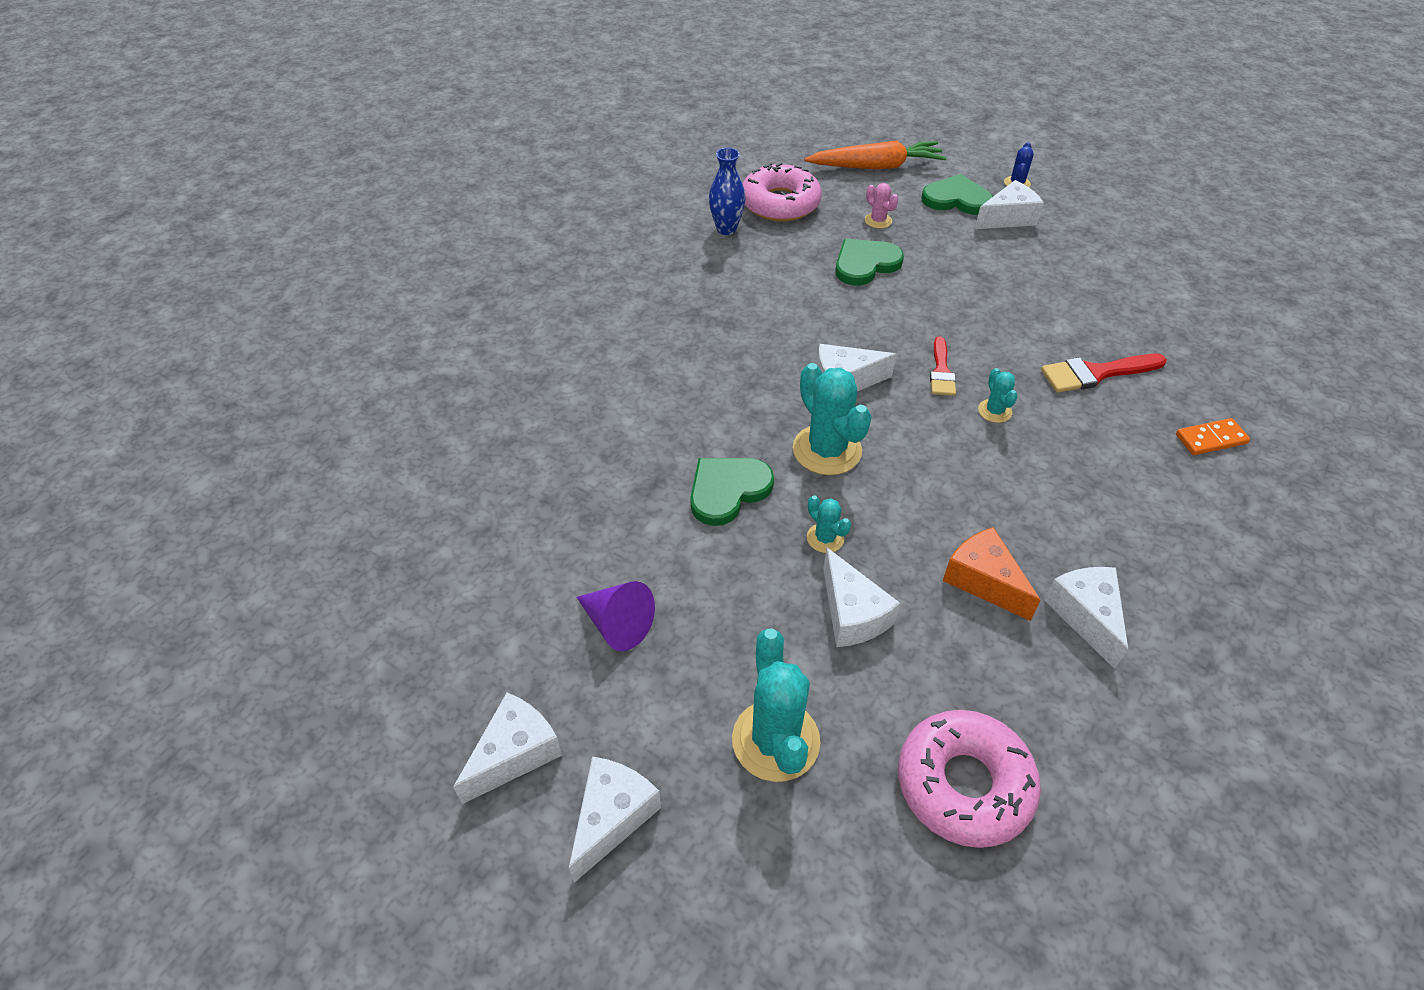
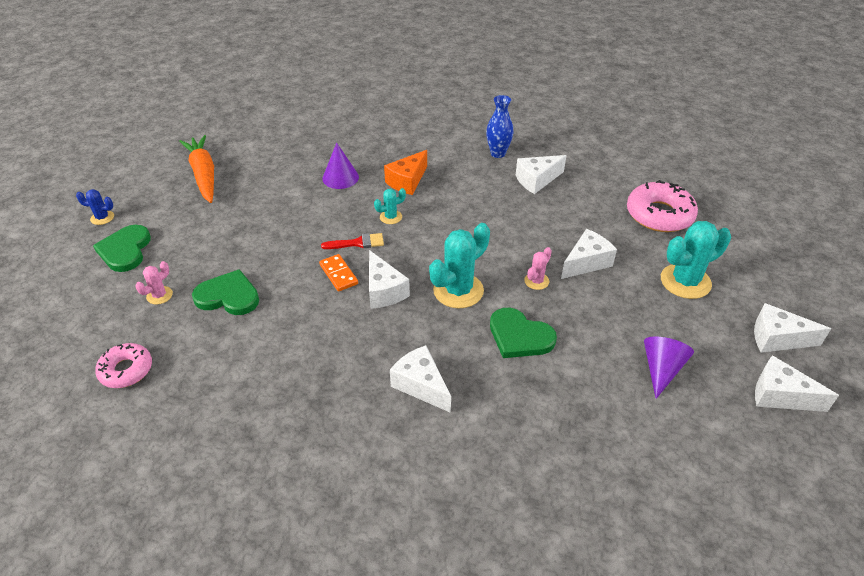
camera: 105 degrees left, 5 degrees down
blue vase [709,148,746,235] -> blue vase moved to [486,95,514,158]
pink donut [742,163,822,222] -> pink donut [95,343,152,388], size x0.63
orange carrot [804,140,947,170] -> orange carrot moved to [179,135,214,203]
turquoise cactus [807,495,851,553] -> pink cactus [524,247,552,290]
green heart [835,239,904,286] -> green heart turned 150 degrees clockwise [192,269,259,315]
orange cheese [943,527,1041,621] -> orange cheese moved to [384,150,427,195]
white cheese [975,180,1044,229] -> white cheese moved to [390,345,451,413]
red brush [1041,354,1167,393] -> purple cone [322,142,359,189]
orange domino [1176,418,1250,455] -> orange domino moved to [319,254,358,292]

